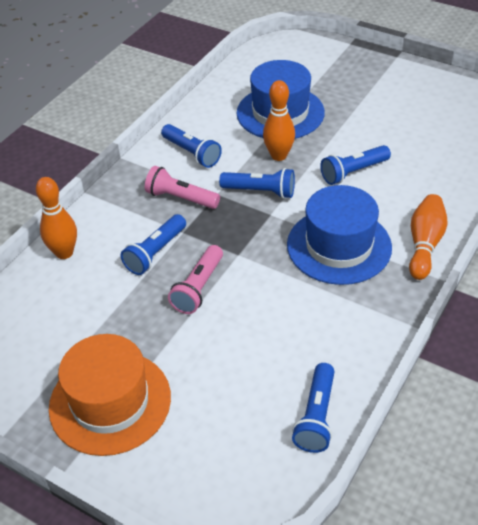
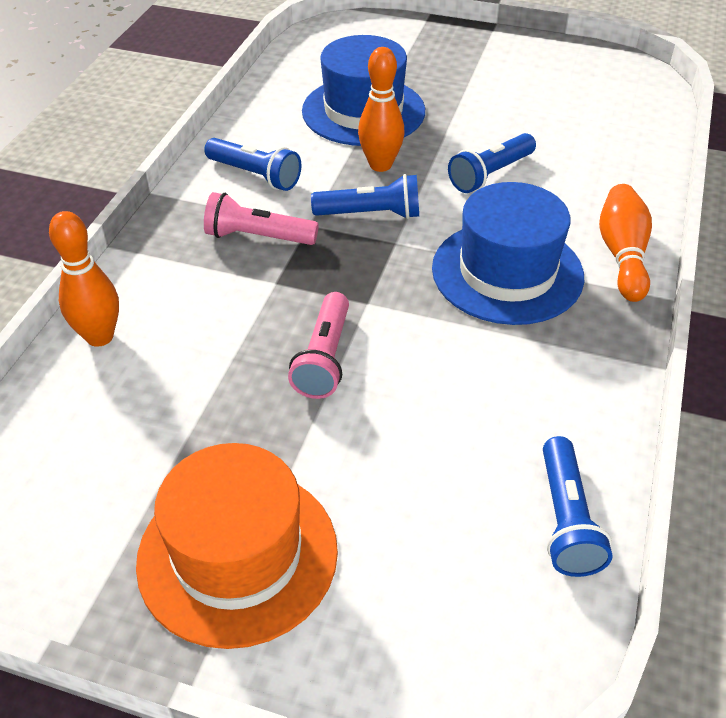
camera: 15 degrees left, 0 degrees up
blue flashlight [121,214,186,275] -> none

